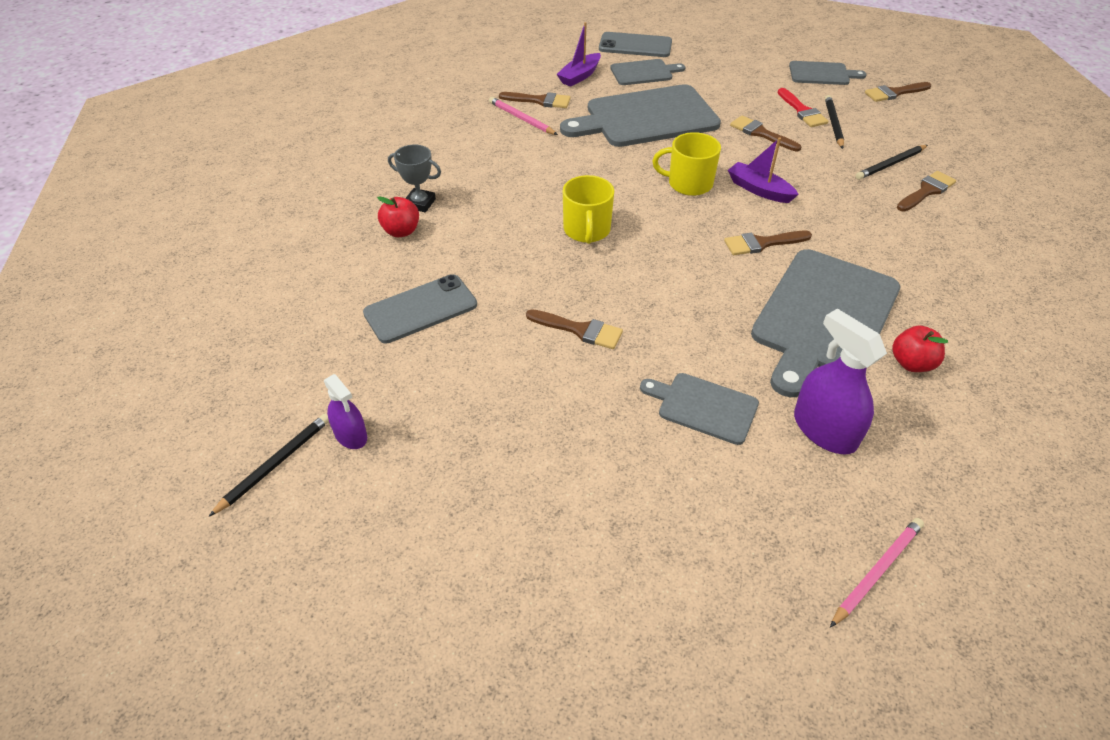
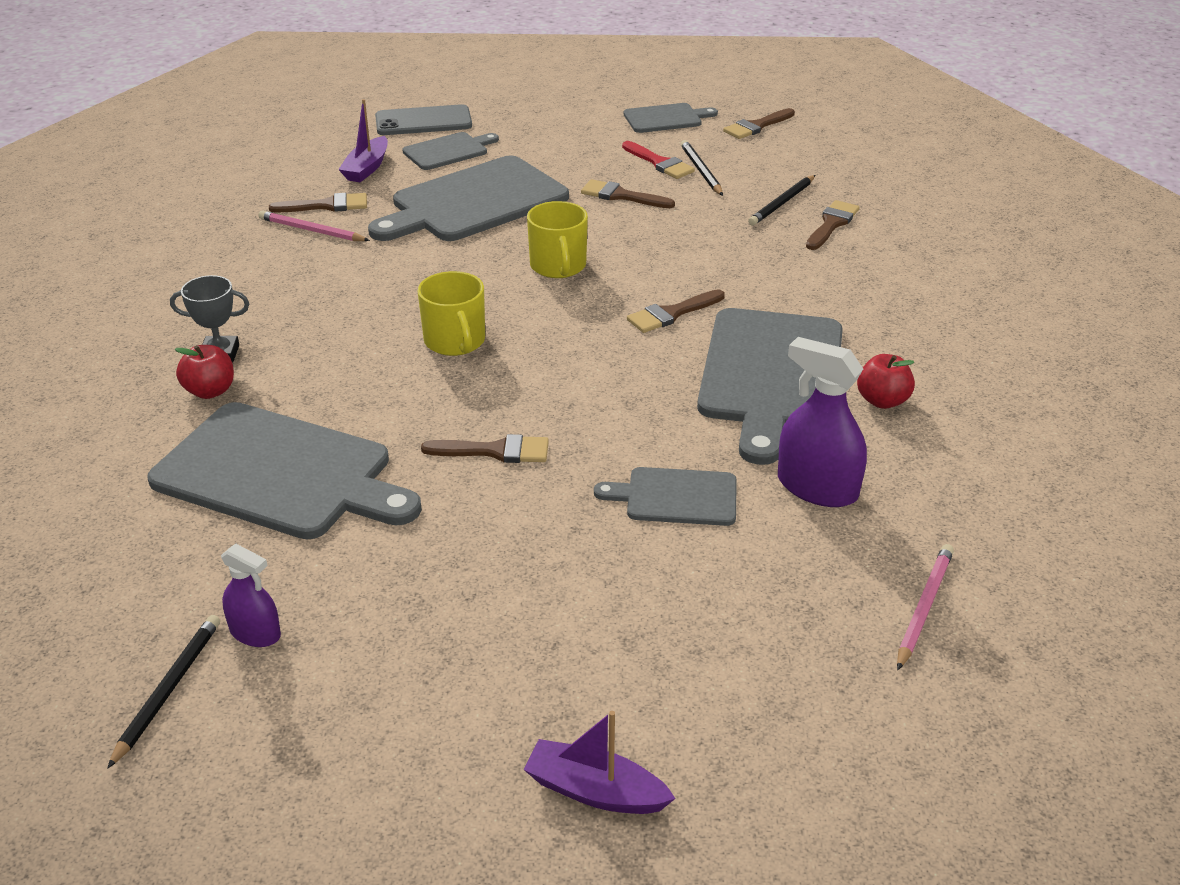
camera: 20 degrees left, 10 degrees down
grey phone [363,274,477,343] -> grey cutting board [147,402,422,539]
yellow mug [652,132,721,196] -> yellow mug turned 90 degrees counterclockwise [527,201,588,278]
purple boat [728,137,799,203] -> purple boat moved to [523,711,676,814]

